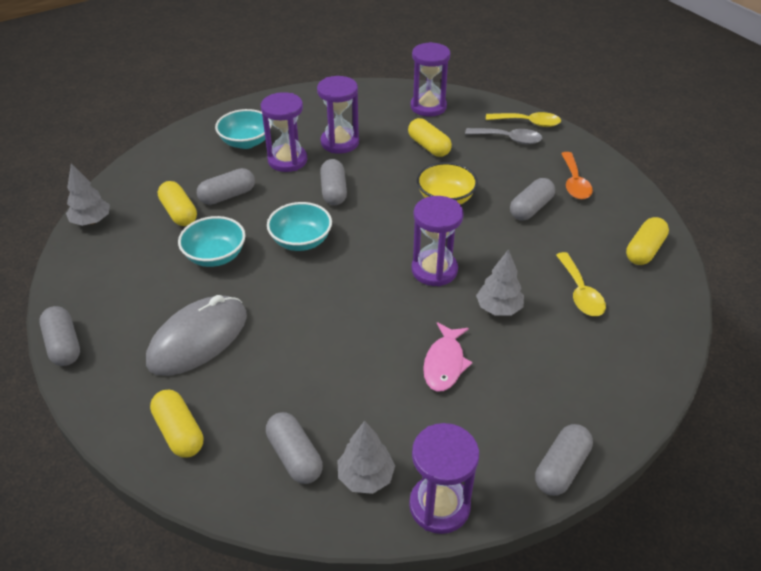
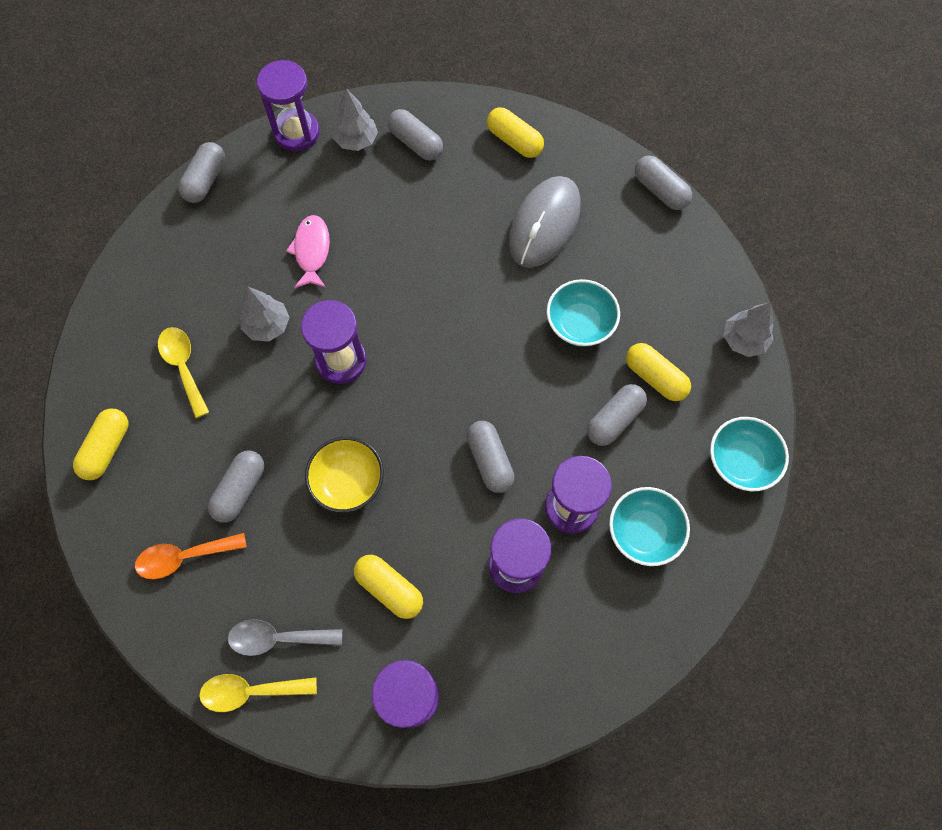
camera: 165 degrees right, 25 degrees up
turquoise bowl [267,202,332,251] -> turquoise bowl moved to [710,417,789,491]
orange spoon [561,152,593,199] -> orange spoon turned 90 degrees counterclockwise [135,533,247,579]

